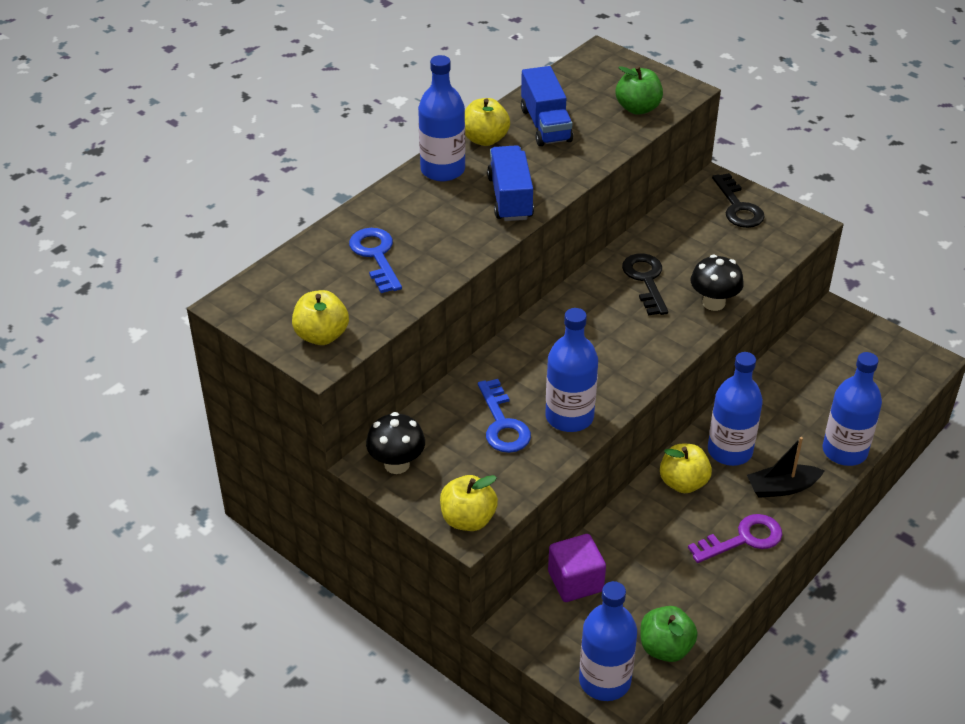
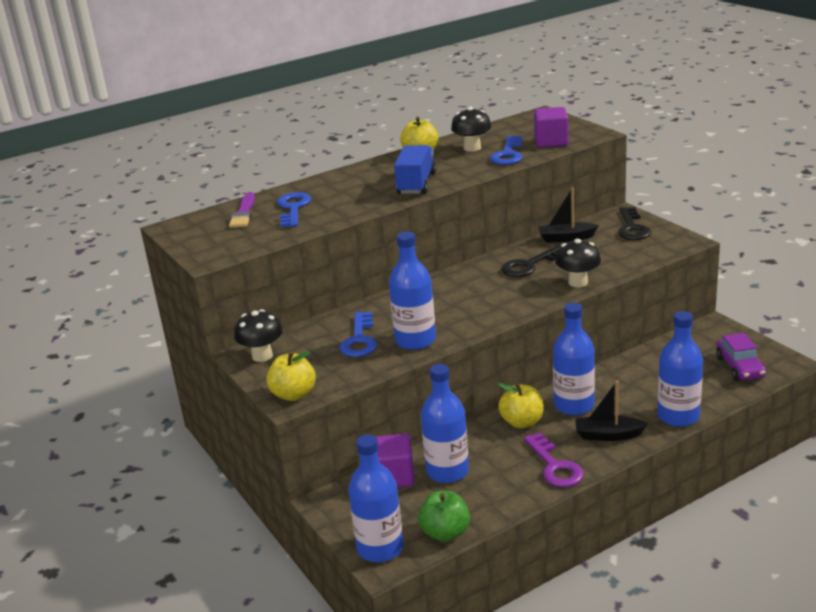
camera: 20 degrees right, 15 degrees down
yellow apple [292,290,349,345] -> none
blue bottle [418,55,465,182] -> blue bottle moved to [421,364,469,483]
blue truck [521,66,573,146] -> black mushroom [451,107,491,152]
green apple [615,66,663,115] -> purple cube [534,107,569,148]
black key [622,253,668,316] -> black key turned 135 degrees counterclockwise [501,246,560,277]
purple key [688,514,782,563] -> purple key turned 75 degrees clockwise [524,432,584,487]
none -> purple brush [229,192,255,228]
none -> blue key [490,136,523,165]
none -> black boat [538,188,599,243]
none -> purple car [716,333,766,381]

